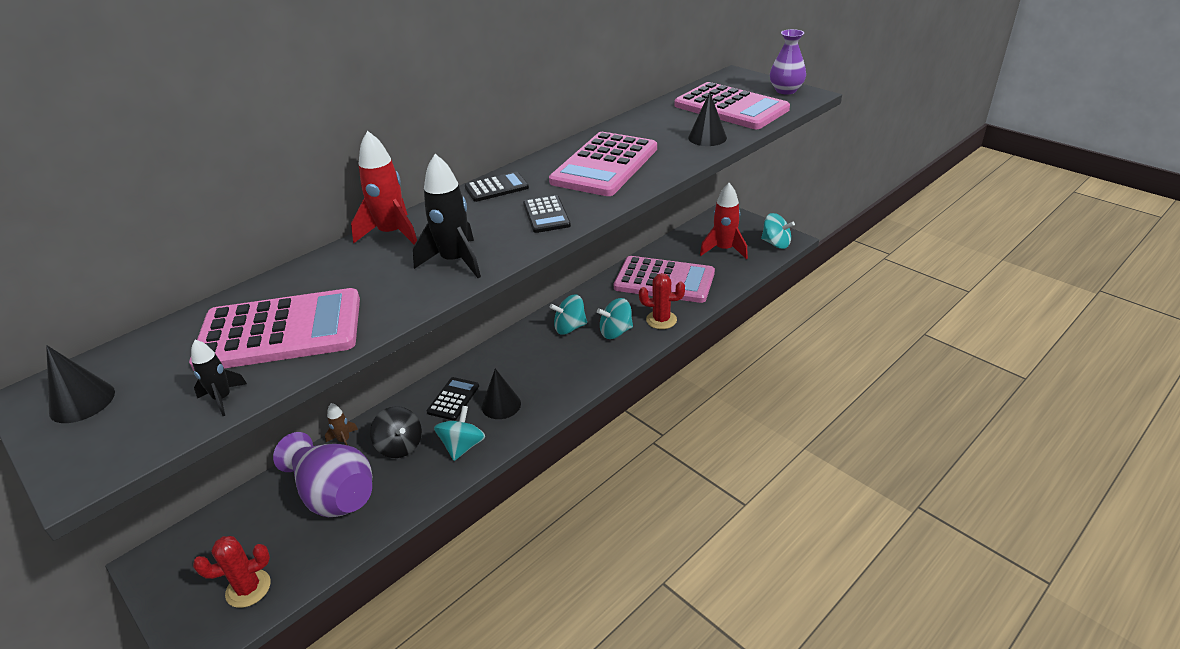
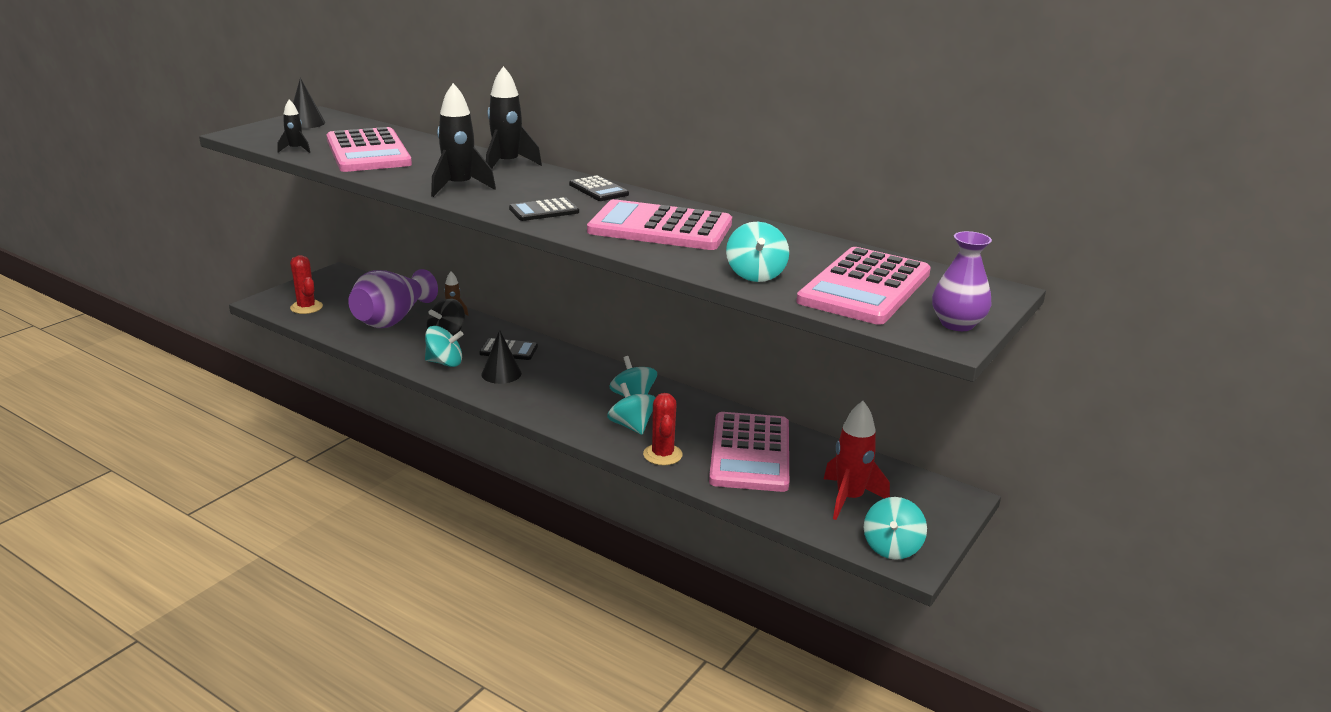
camera: 75 degrees right, 10 degrees down
red rocket [351,131,417,245] -> black rocket [486,66,542,169]
black cone [688,92,727,146] -> turquoise spinning top [726,222,789,282]

